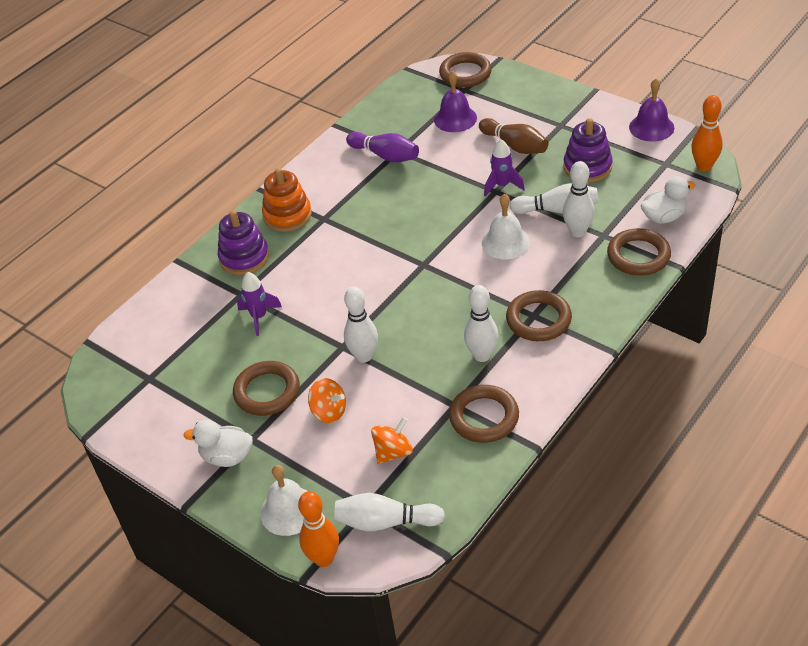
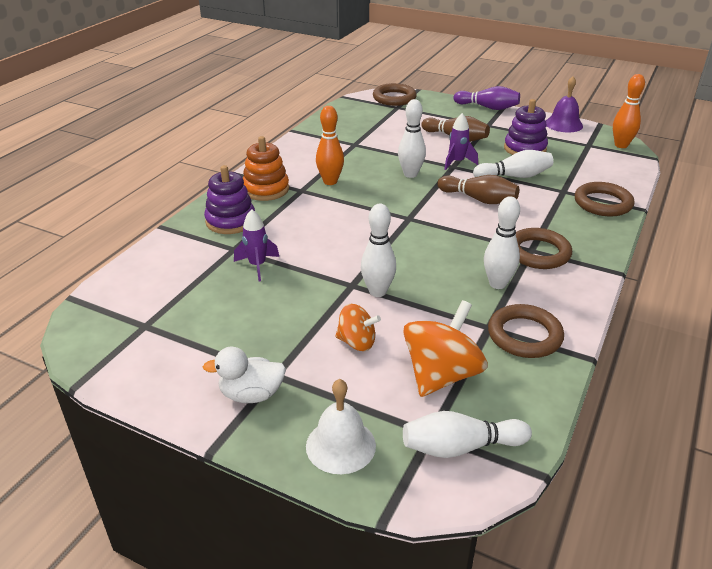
camera: 15 degrees left, 10 degrees down
brown ring [233,361,300,416] -> none
orange bowling pin [298,491,339,567] -> orange bowling pin moved to [316,106,344,185]
purple bowling pin [346,132,419,162] -> purple bowling pin moved to [454,86,520,110]
orange spinning top [371,417,413,464] -> orange spinning top [403,300,488,397], size x1.71
purple bell [434,71,477,132] -> none
white bell [482,194,530,259] -> brown bowling pin [437,175,519,204]
white bowling pin [563,161,594,237] -> white bowling pin moved to [398,99,426,178]
white duck [641,176,695,224] -> none

